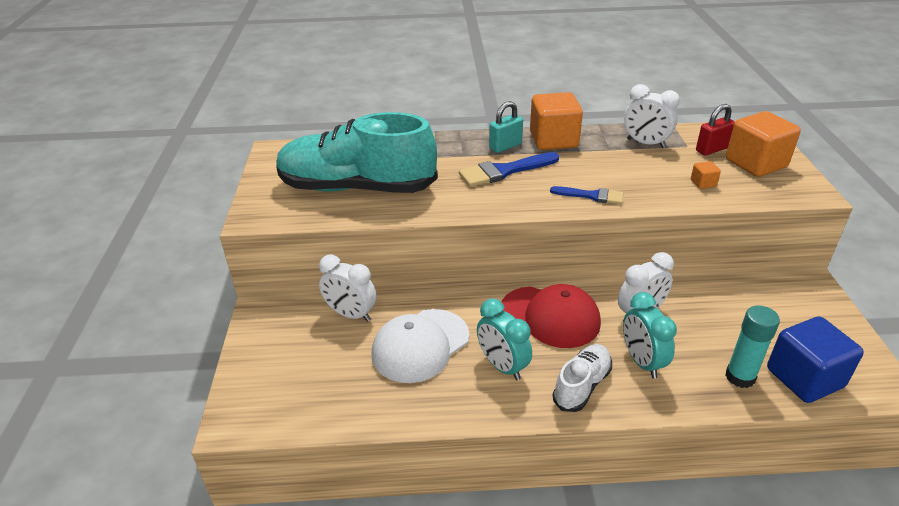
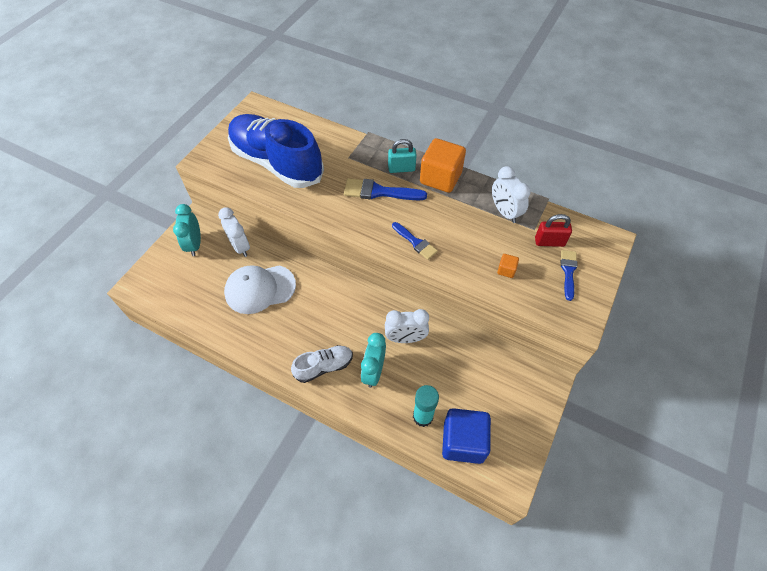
camera: 30 degrees right, 20 degrees up
turquoise shoe [276,112,438,193] -> blue shoe [228,114,324,188]
turquoise clock [477,298,532,380] -> turquoise clock moved to [173,204,201,256]
red cap [502,284,601,348] -> none
orange cube [726,111,801,177] -> blue brush [561,250,578,301]

